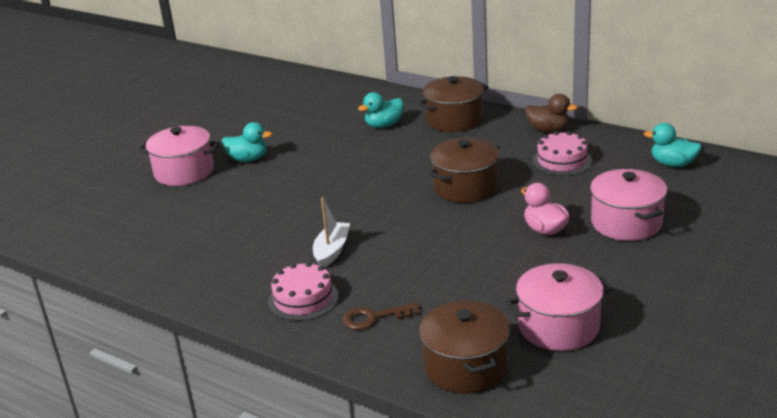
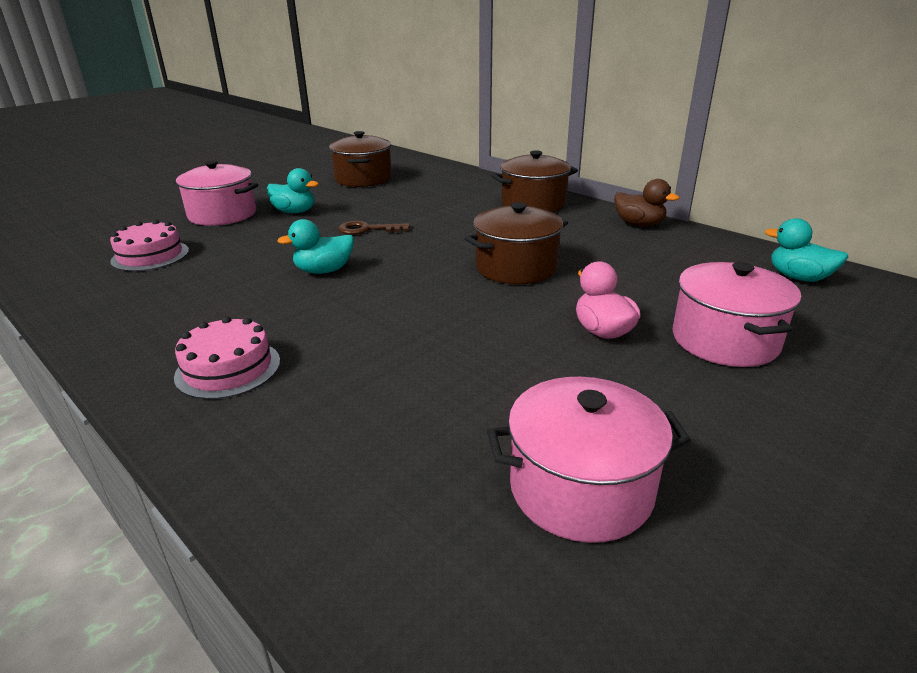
camera: 10 degrees right, 0 degrees up
white boat [313,197,350,268] -> none
brown key [343,303,420,330] -> brown key moved to [338,221,410,235]
turquoise duck [358,92,403,128] -> turquoise duck moved to [277,219,354,274]
brown pot [419,300,510,394] -> brown pot moved to [329,131,392,187]
pink cake [533,131,592,176] -> pink cake moved to [110,220,189,271]

